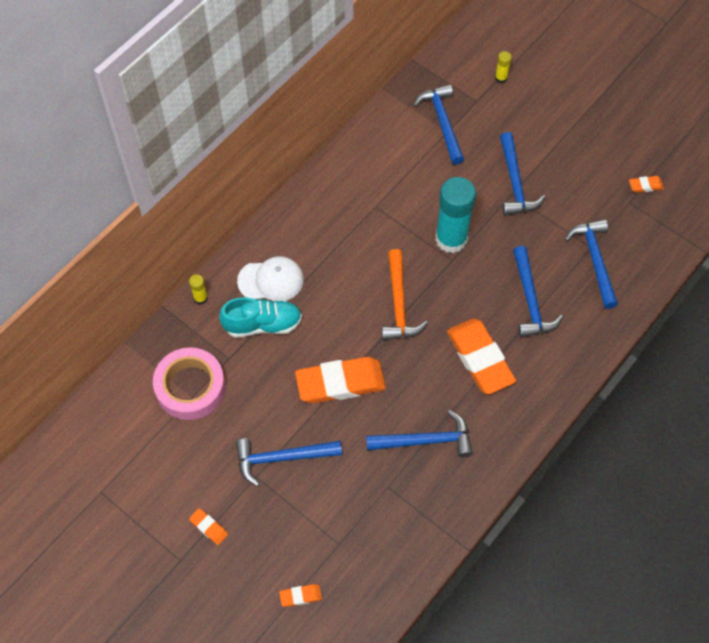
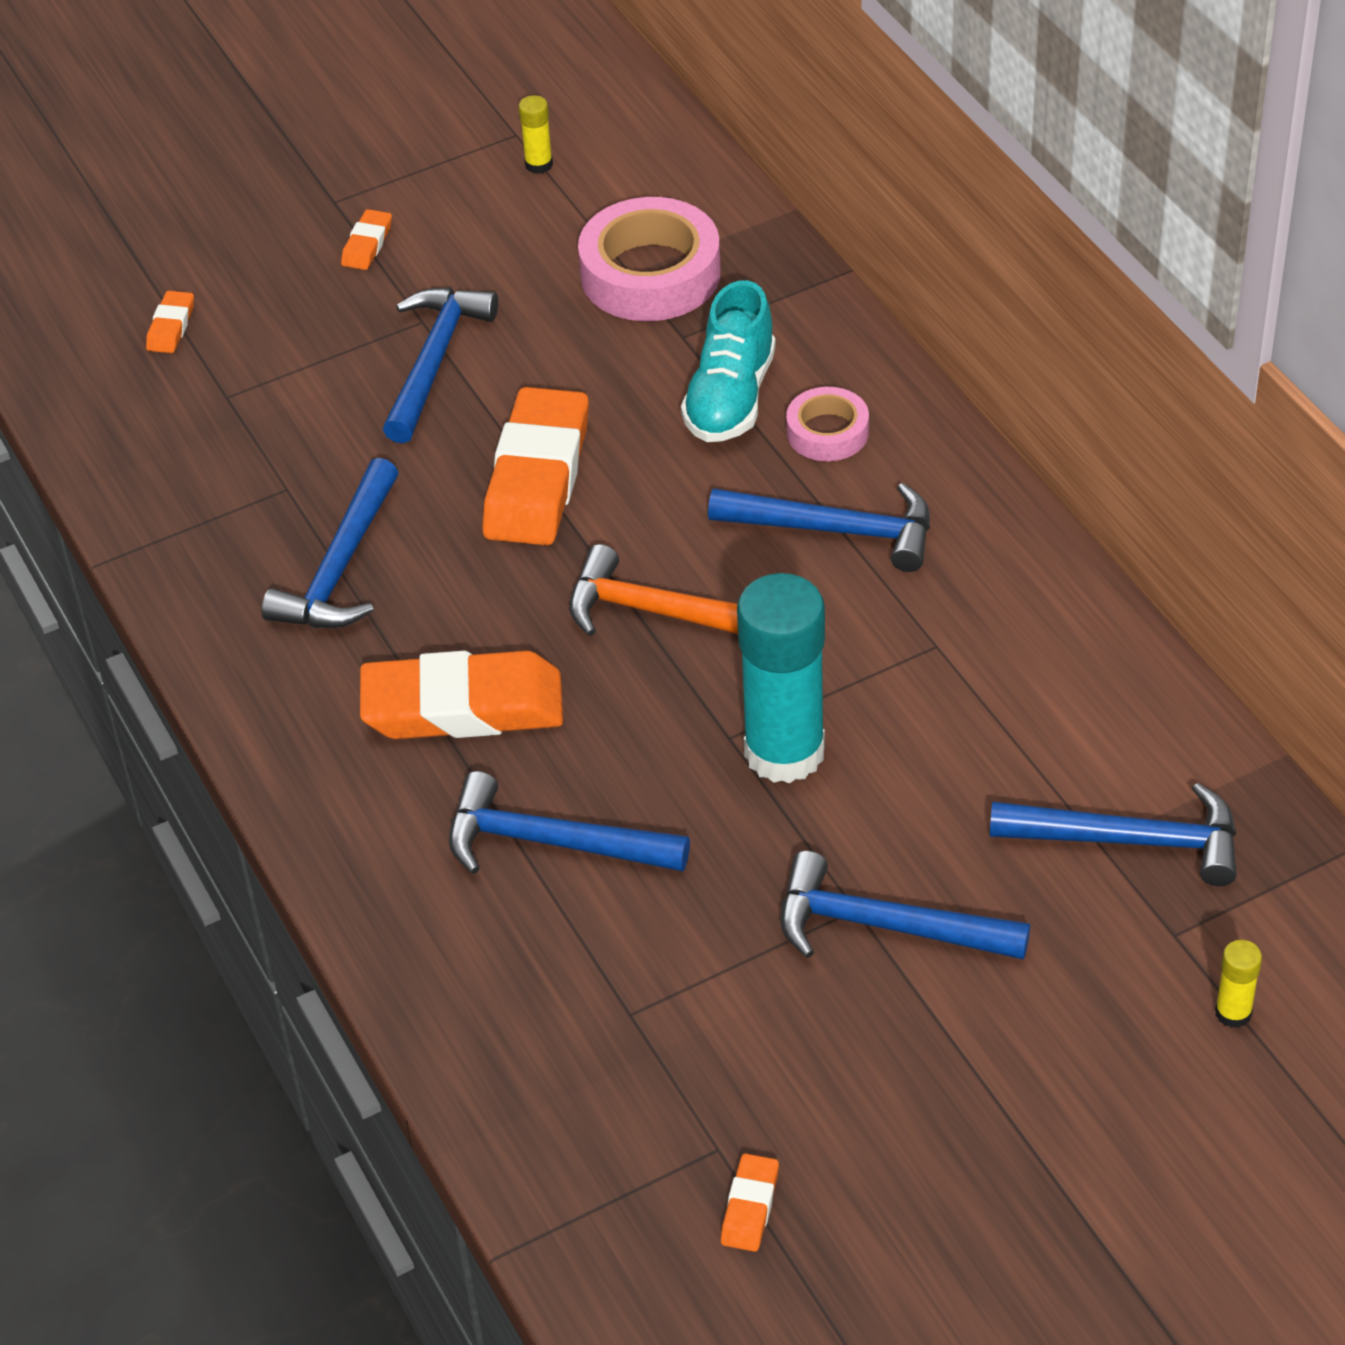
camera: 115 degrees right, 15 degrees down
yellow glue stick [189,274,208,305] -> yellow glue stick moved to [519,95,553,174]
orange eraser [189,508,228,545] -> orange eraser turned 45 degrees counterclockwise [341,209,392,270]
white cap [237,256,304,301] -> pink tape [786,387,869,461]
blue hammer [565,219,618,309] -> blue hammer moved to [708,483,930,572]

